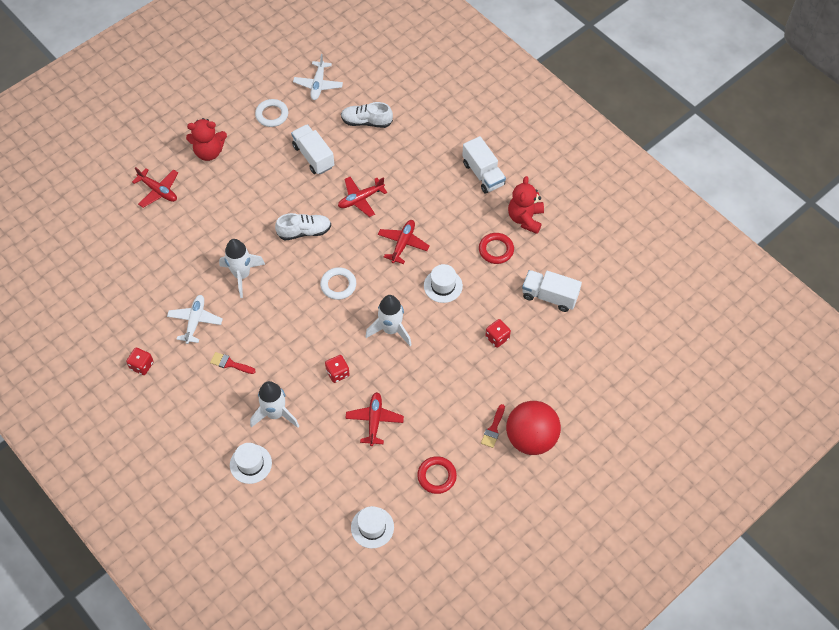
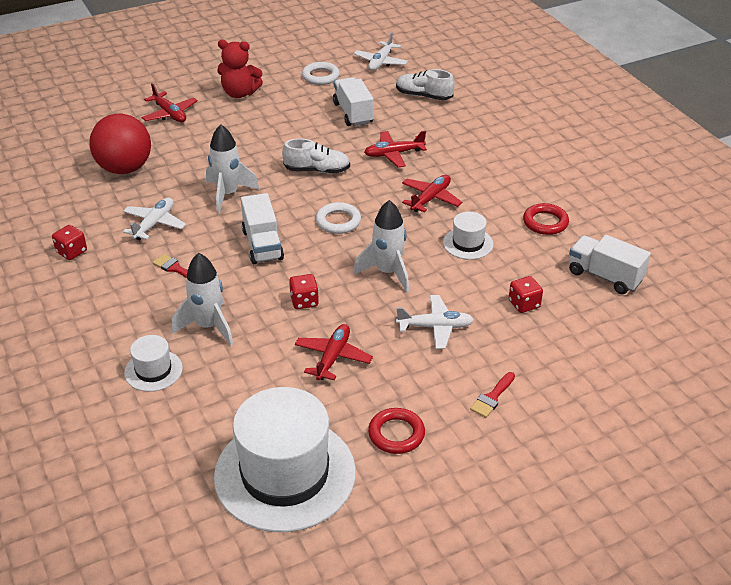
camera: 15 degrees right, 20 degrees down
white hat [351,506,394,549] -> white hat [214,387,356,532], size x2.22
white truck [462,136,506,194] -> white truck moved to [241,193,284,264]
red ball [506,401,561,455] -> red ball moved to [89,114,151,174]
red teddy bear [508,176,544,234] -> none
none -> white plane [396,295,474,349]

